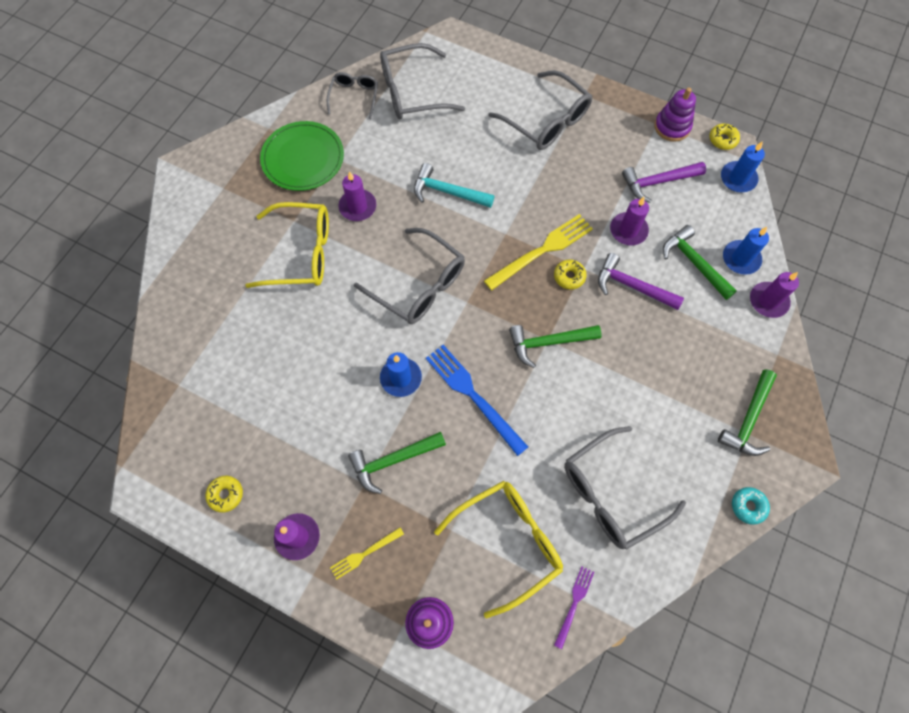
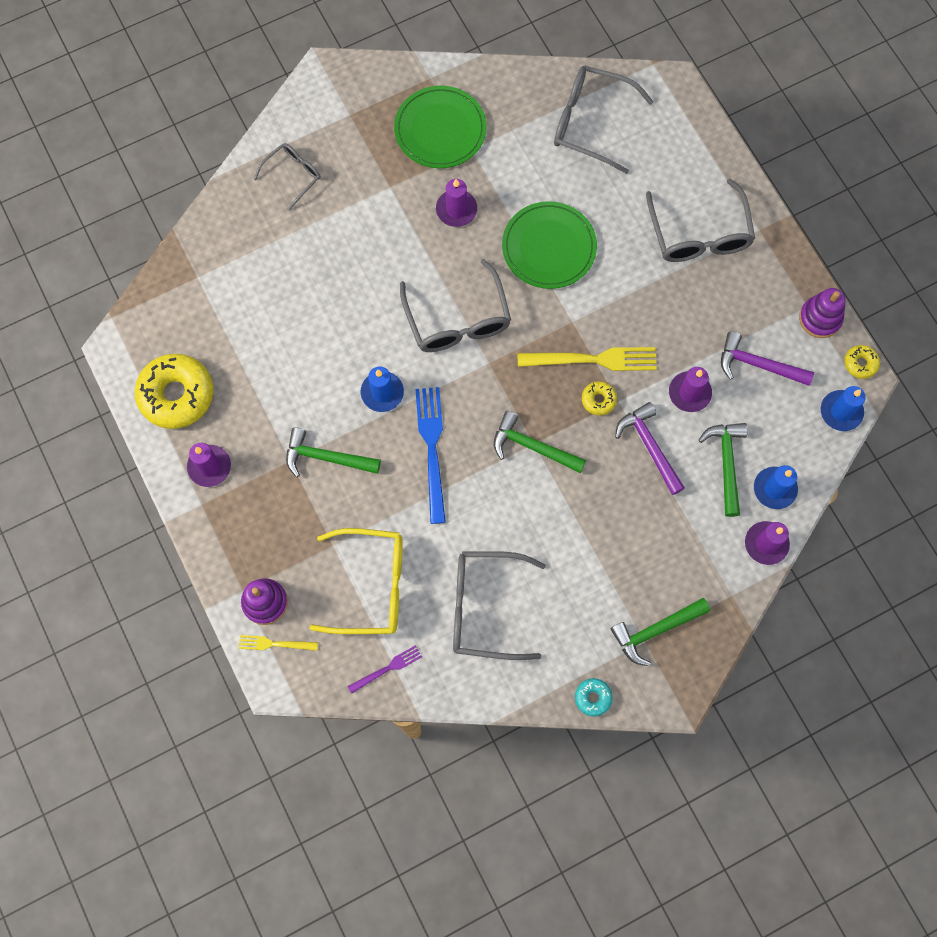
camera: 35 degrees right, 5 degrees up
yellow donut [205,476,243,512] -> yellow donut [135,354,213,429], size x2.19
yellow glasses [245,202,329,288] -> none
grey glasses [327,72,378,119] -> grey glasses moved to [254,143,320,211]
yellow fork [330,527,404,580] -> yellow fork moved to [239,635,318,651]
turquoise hammer [414,163,495,208] -> green plate [502,201,597,289]

